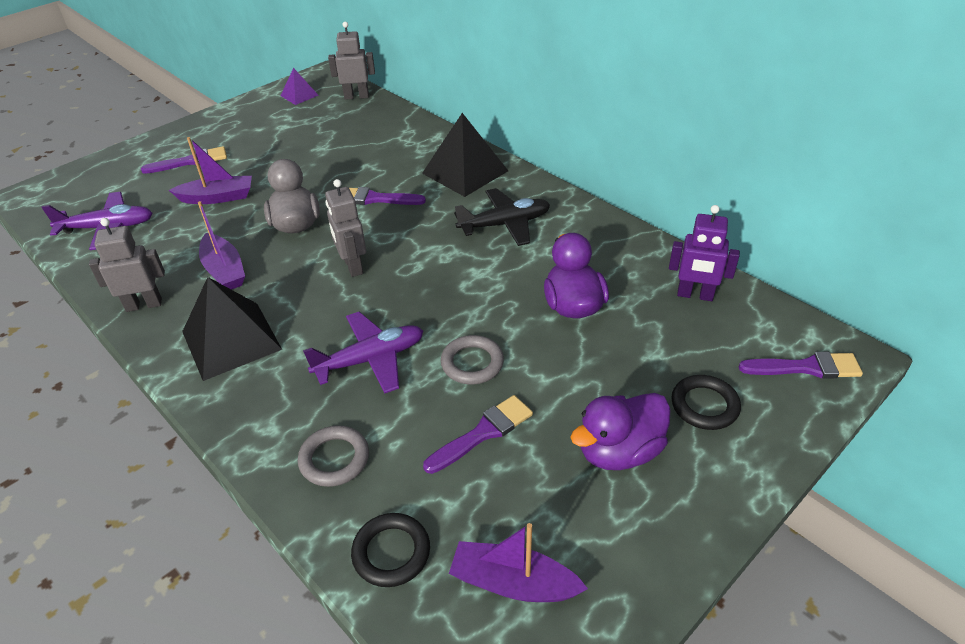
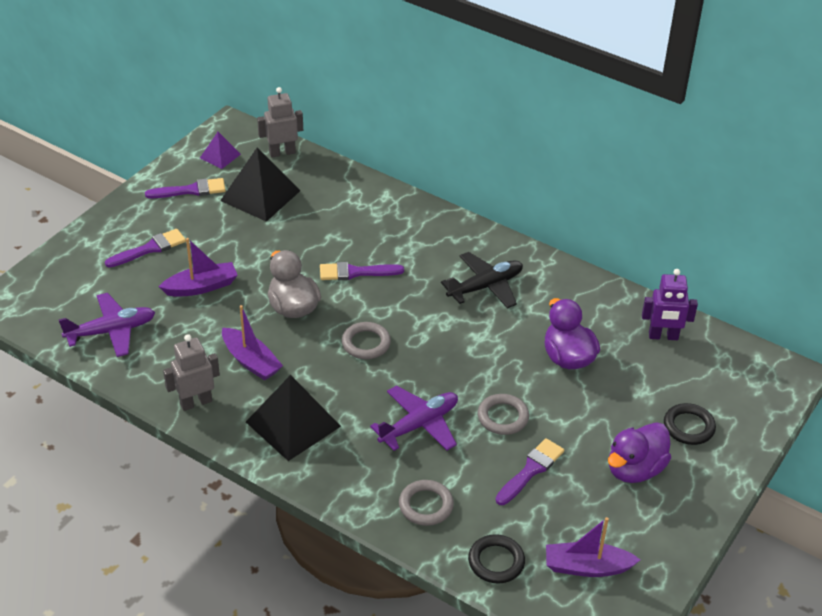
camera: 15 degrees left, 0 degrees up
grey robot [325,179,366,277] -> grey ring [342,322,391,359]
black pyramid [422,113,508,197] -> black pyramid moved to [220,147,300,222]
purple brush [739,352,863,379] -> purple brush moved to [145,178,226,199]

